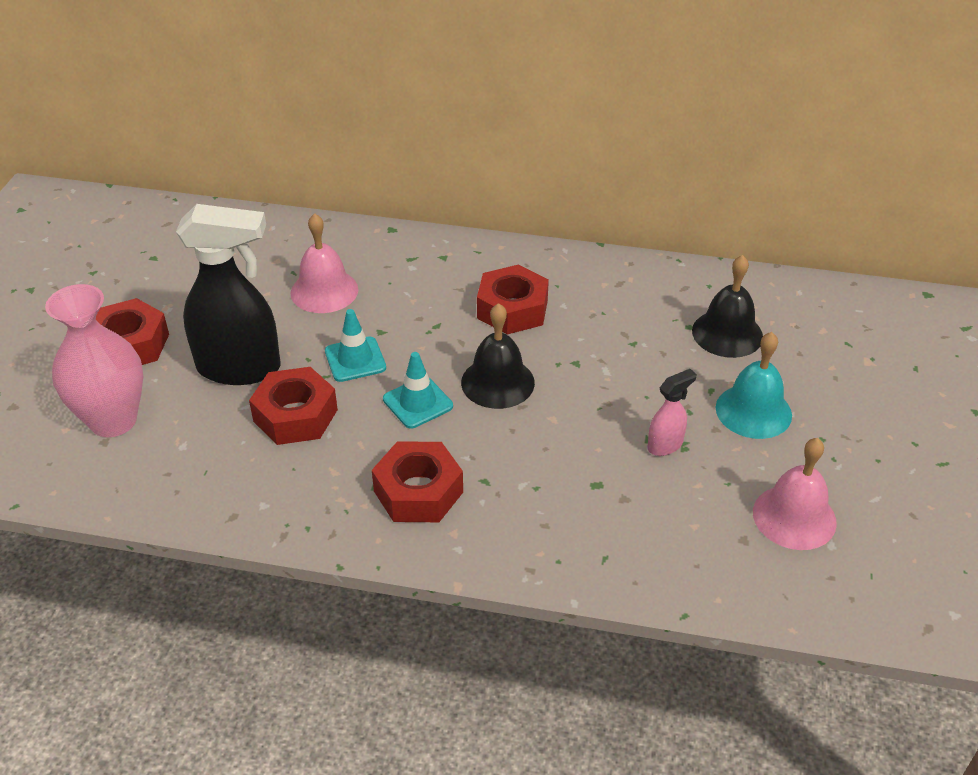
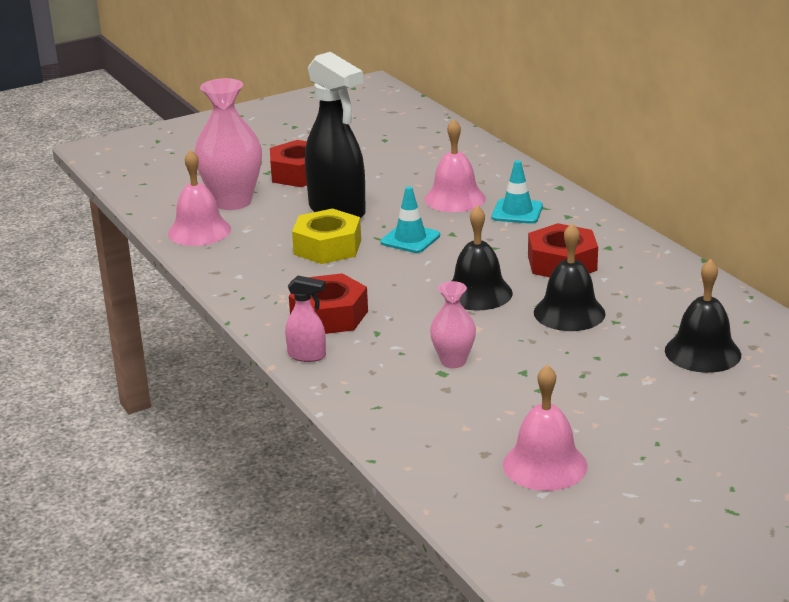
camera: 50 degrees right, 15 degrees down
red nut [249,367,338,445] -> yellow nut [292,208,361,264]
turquoise traffic cone [383,352,453,429] -> turquoise traffic cone moved to [492,160,543,224]
pink spray bottle [647,369,697,456] -> pink spray bottle moved to [285,276,326,362]
turquoise bell [716,332,792,439] -> none
none -> pink bell [168,150,231,246]
none -> pink vase [430,281,476,368]
none -> black bell [534,223,606,331]

